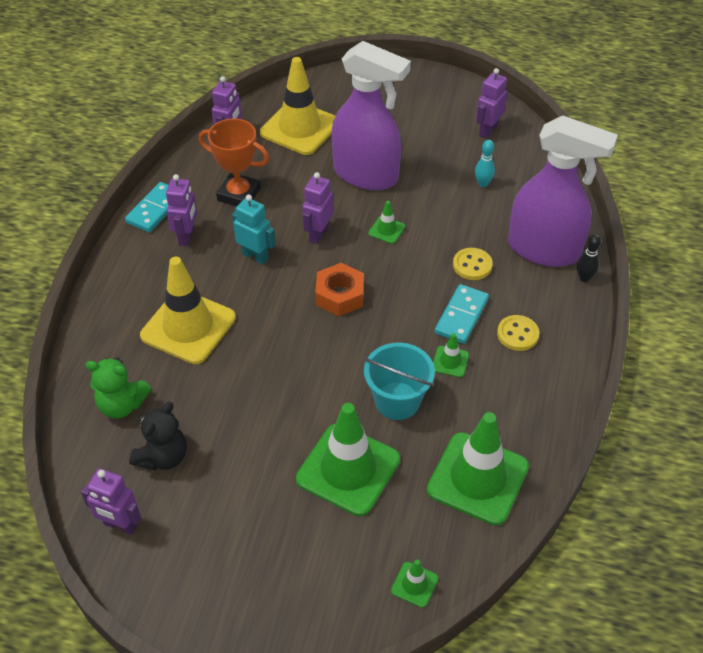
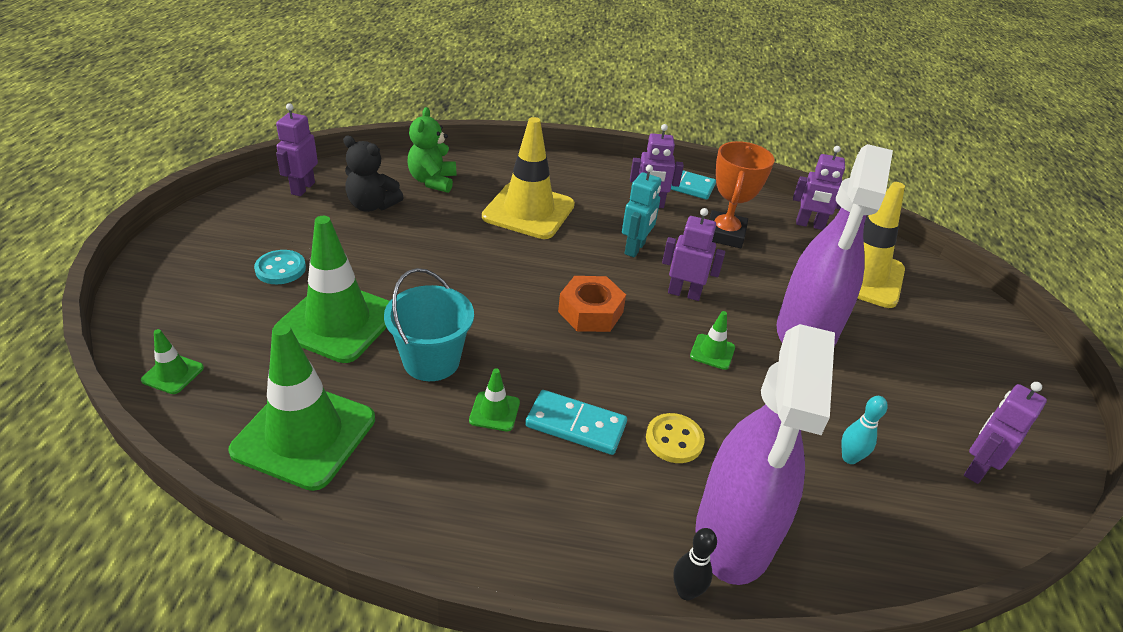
camera: 80 degrees right, 10 degrees down
purple robot [476,68,508,139] -> purple robot turned 75 degrees counterclockwise [964,382,1047,484]
yellow button [497,315,539,351] -> none
none -> turquoise button [254,250,306,284]

